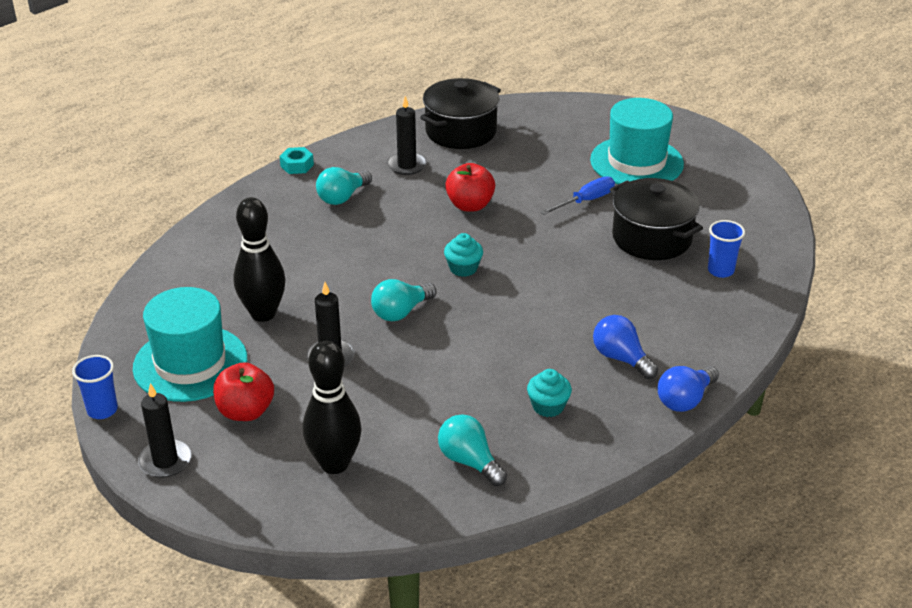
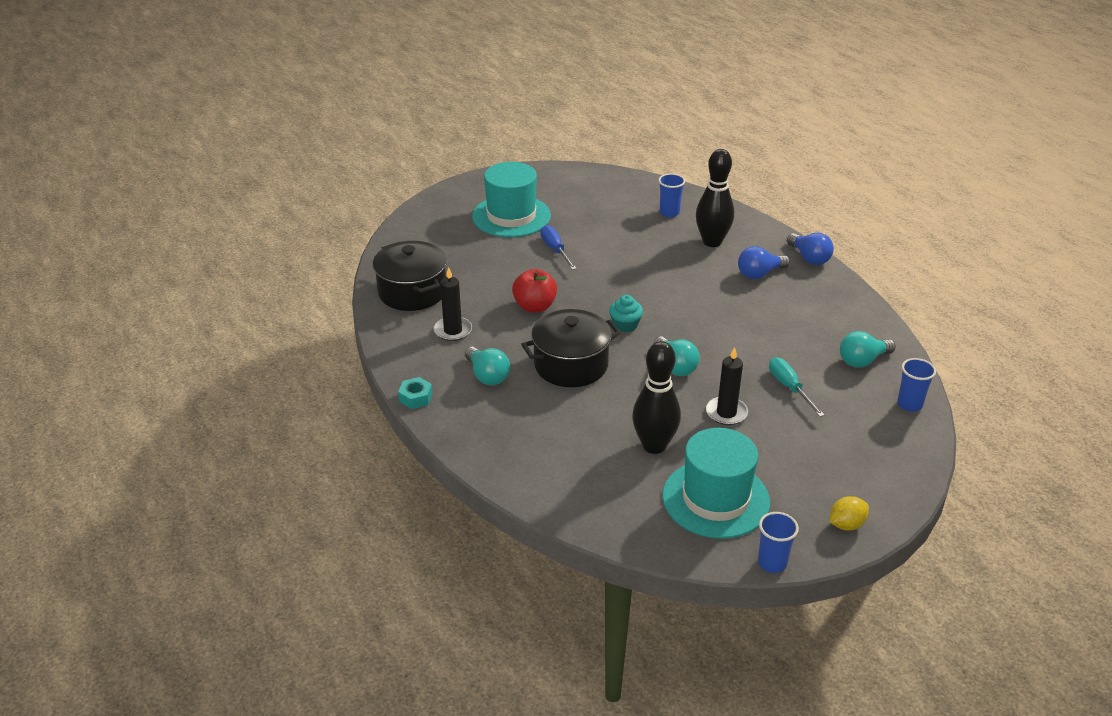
camera: 75 degrees left, 0 degrees up
black candle [138,383,191,478] -> yellow lemon [830,496,869,530]
red apple [213,362,274,421] -> none
black bowling pin [302,341,362,474] -> black bowling pin moved to [696,149,734,247]
turquoise cupcake [527,369,572,417] -> none
black pot [610,178,703,260] -> black pot moved to [521,309,621,387]
none -> turquoise screwdriver [769,357,825,417]
none -> blue cup [897,358,936,412]

